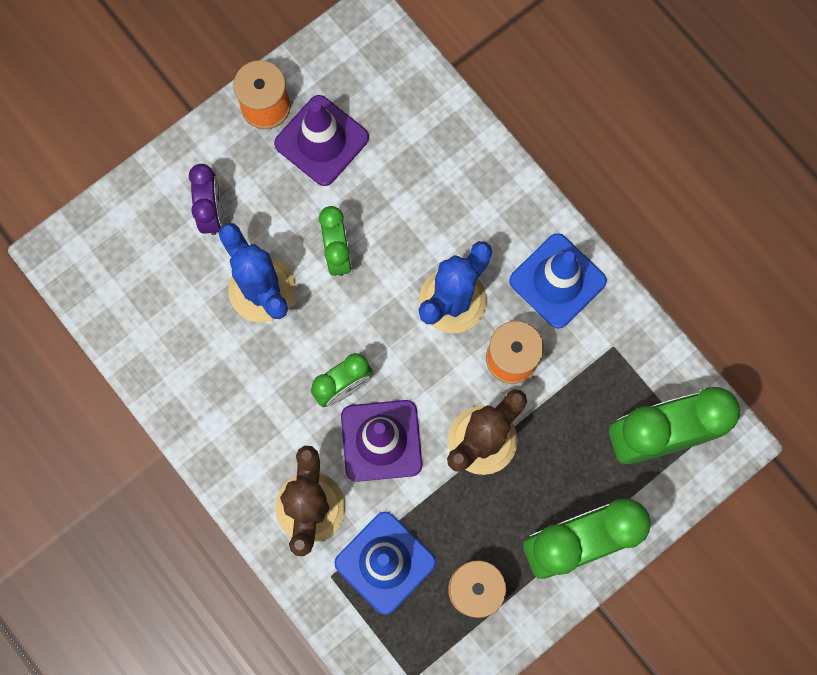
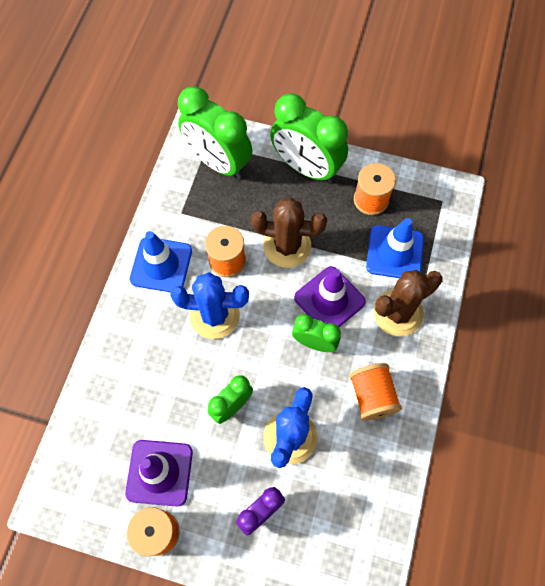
camera: 125 degrees left, 10 degrees down
none -> orange spool [349,363,402,421]

